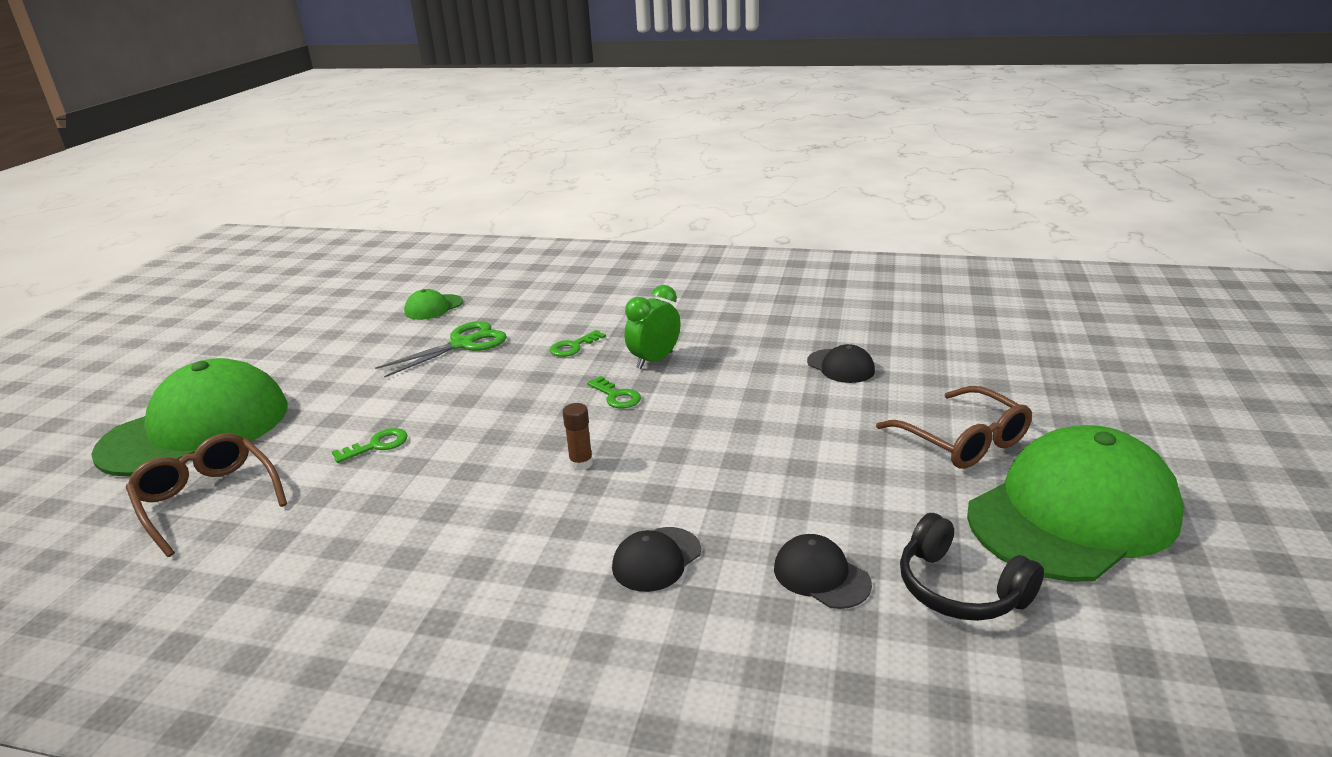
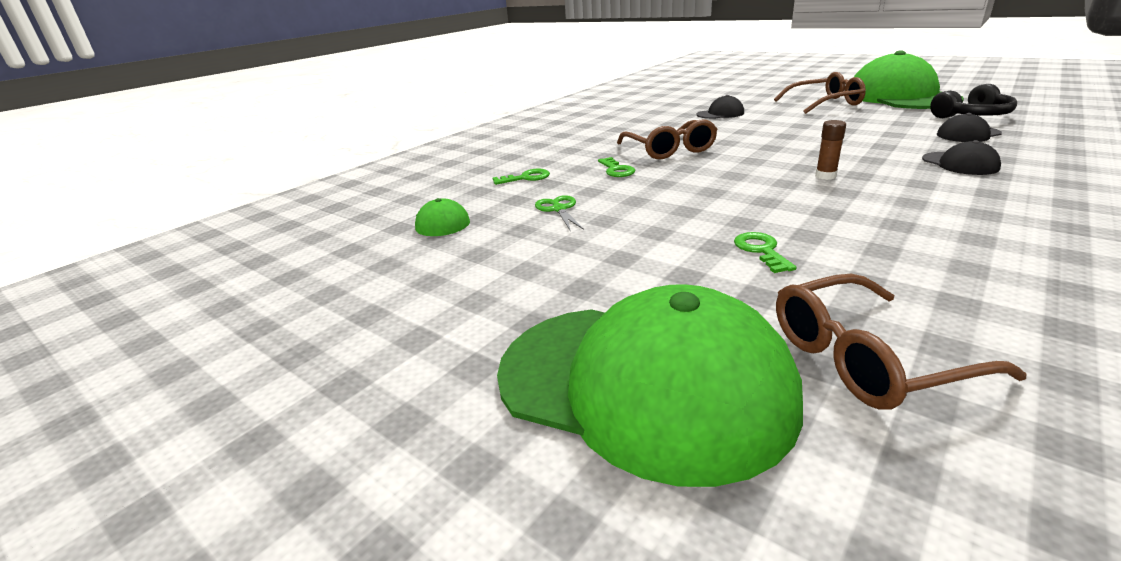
camera: 65 degrees left, 0 degrees up
green cap [91,358,288,477] -> green cap turned 135 degrees clockwise [497,284,803,487]
green scissors [375,321,507,377] -> green scissors [535,195,584,230], size x0.61
green key [587,376,641,408] -> green key moved to [492,169,550,185]
green clock [625,285,680,369] -> brown glasses [617,120,717,159]

